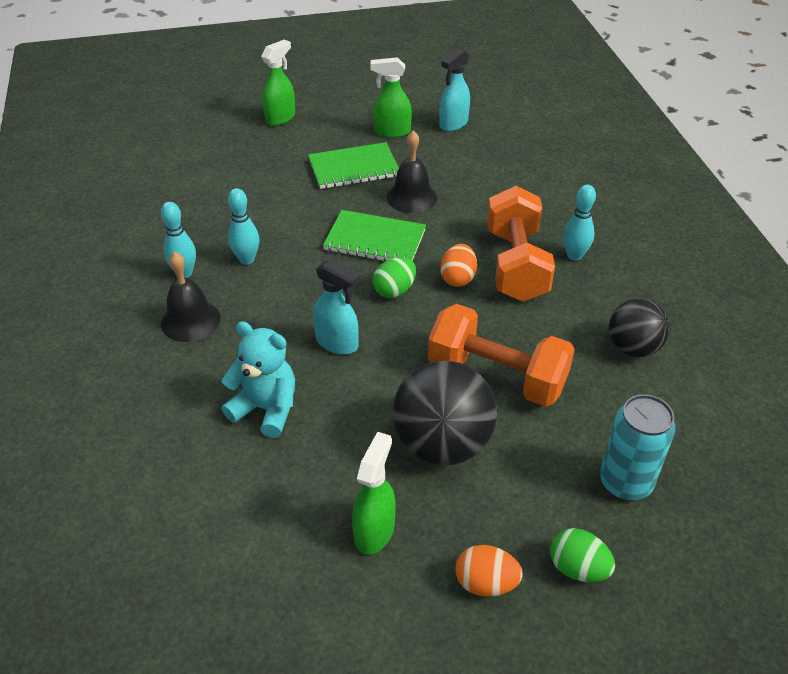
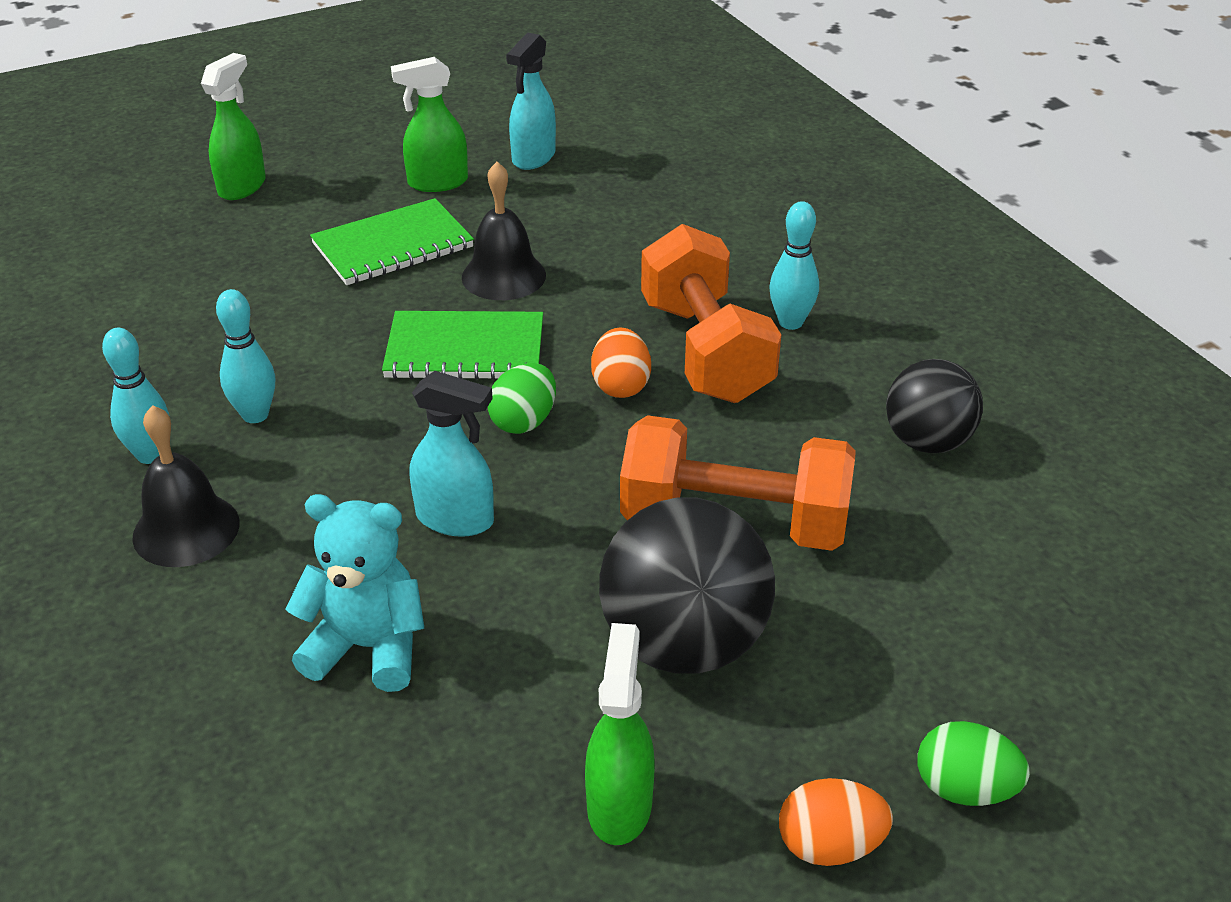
camera: 15 degrees left, 5 degrees down
turquoise can [600,394,675,501] -> none

